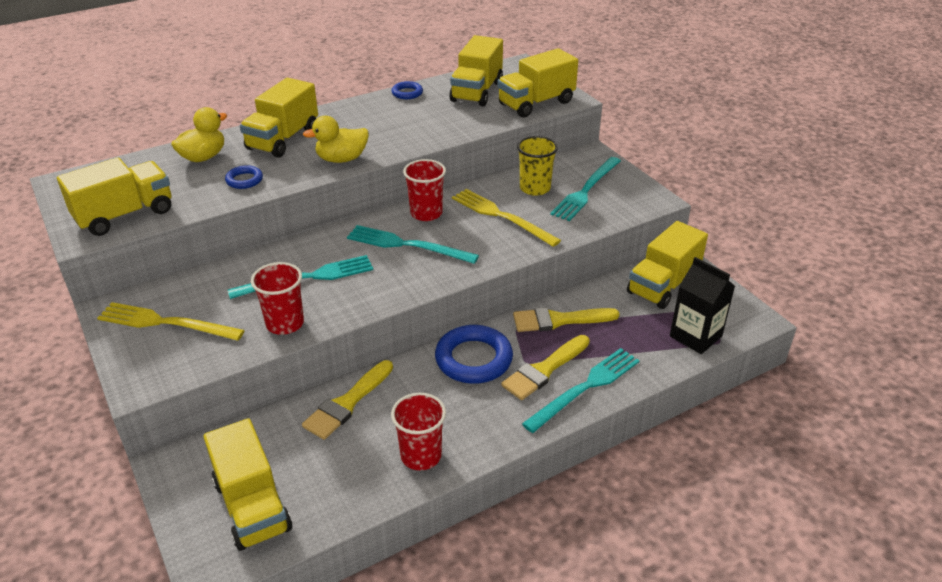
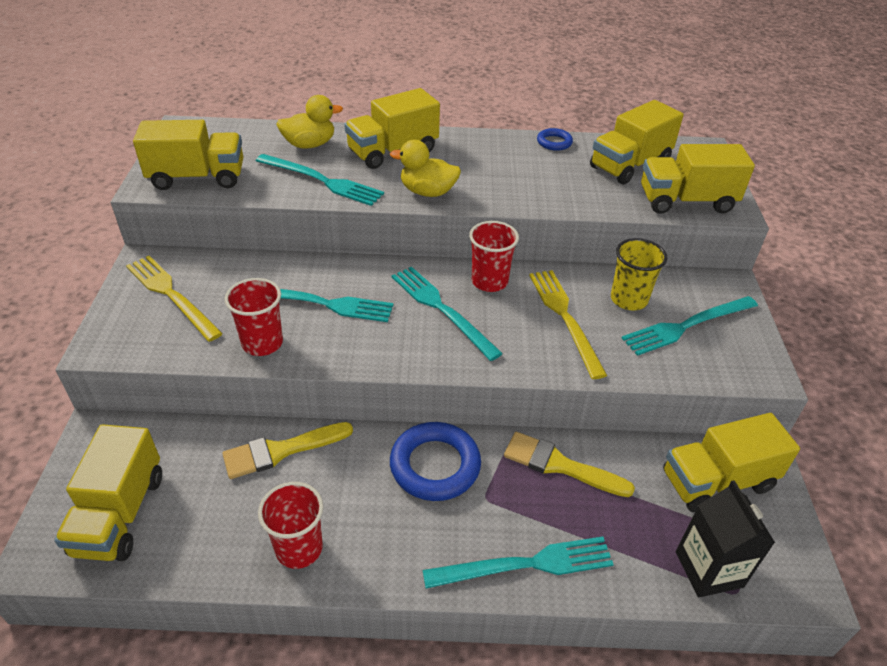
camera: 30 degrees right, 5 degrees up
blue ring [225,165,263,189] -> turquoise fork [256,154,384,206]
yellow brush [501,335,590,400] -> none

